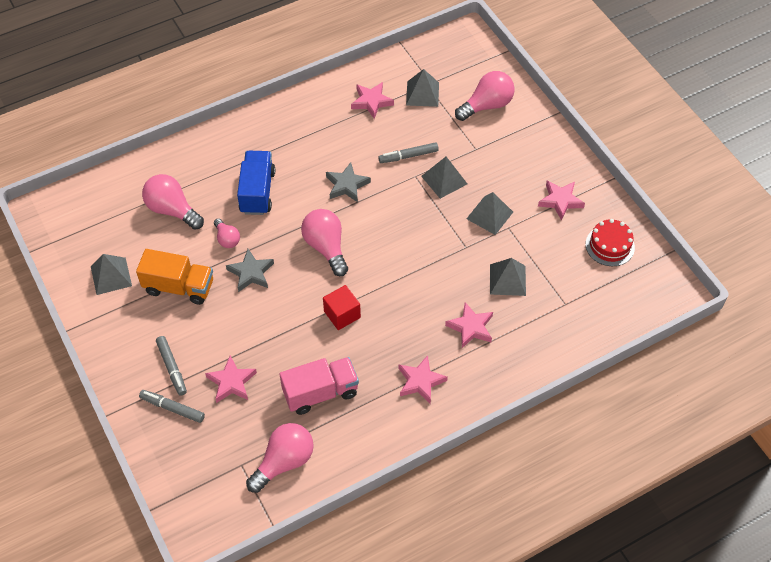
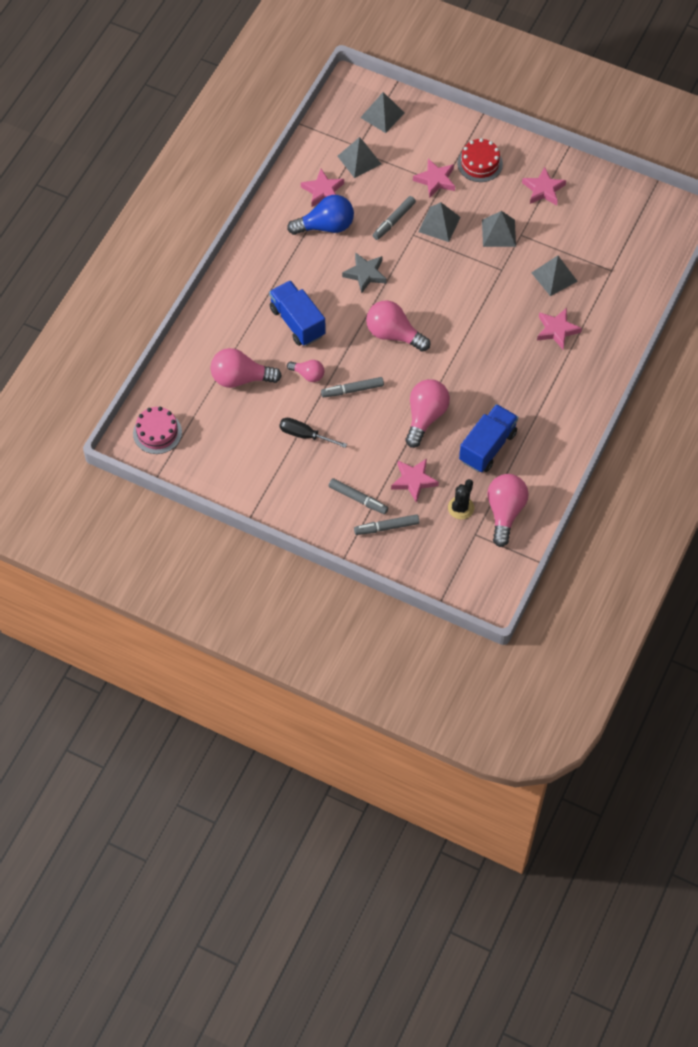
camera: 35 degrees left, 5 degrees up
grey pyramid [91,254,132,295] -> grey pyramid moved to [360,92,405,133]
orange truck [136,249,213,305] -> black screwdriver [279,418,347,448]
grey star [226,249,274,292] -> grey marker [321,377,384,398]
pink truck [280,357,359,415] -> blue truck [459,404,518,472]
red cube [323,285,361,330] -> none
pink star [399,355,448,404] -> pink star moved to [413,159,455,198]
pink light bulb [455,71,515,121] -> pink light bulb moved to [406,379,450,448]
red cake [585,219,635,266] -> red cake moved to [457,138,503,182]
none -> pink cake [133,407,182,454]
none -> blue light bulb [287,195,354,235]
none -> black cactus [448,479,474,519]

